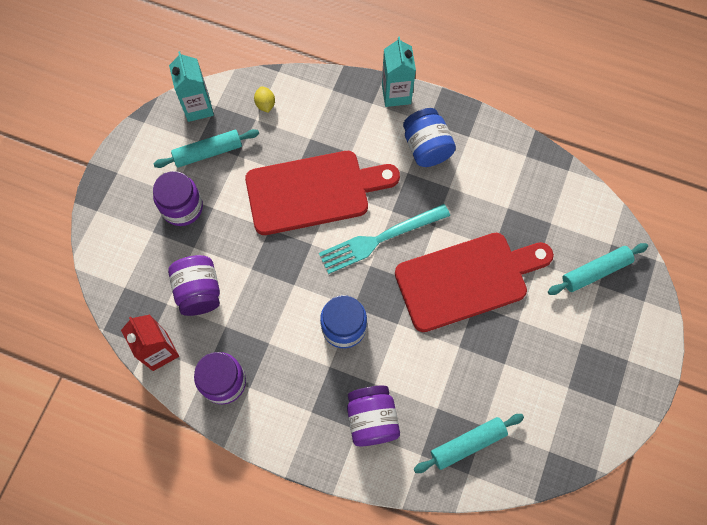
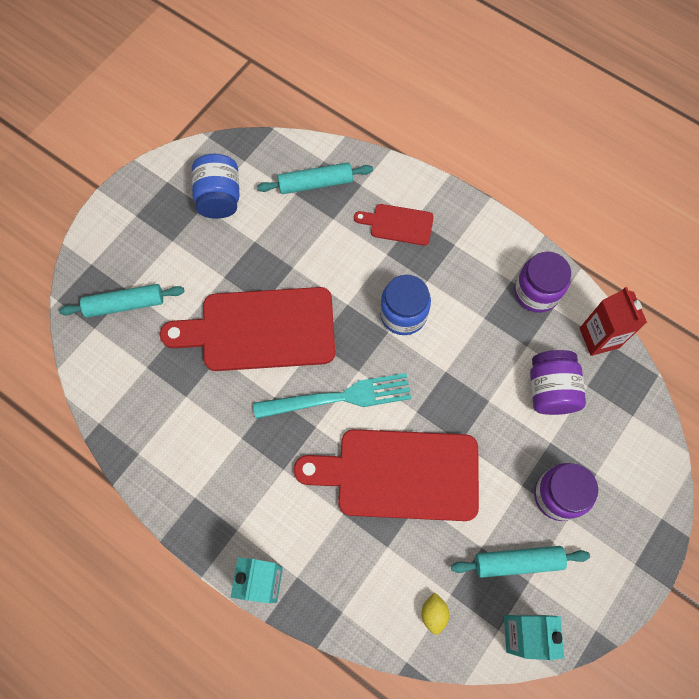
camera: 165 degrees left, 0 degrees up
purple jar [347,386,400,446] -> red cutting board [354,204,434,246]
blue jar [403,108,456,167] -> blue jar moved to [192,154,240,219]

